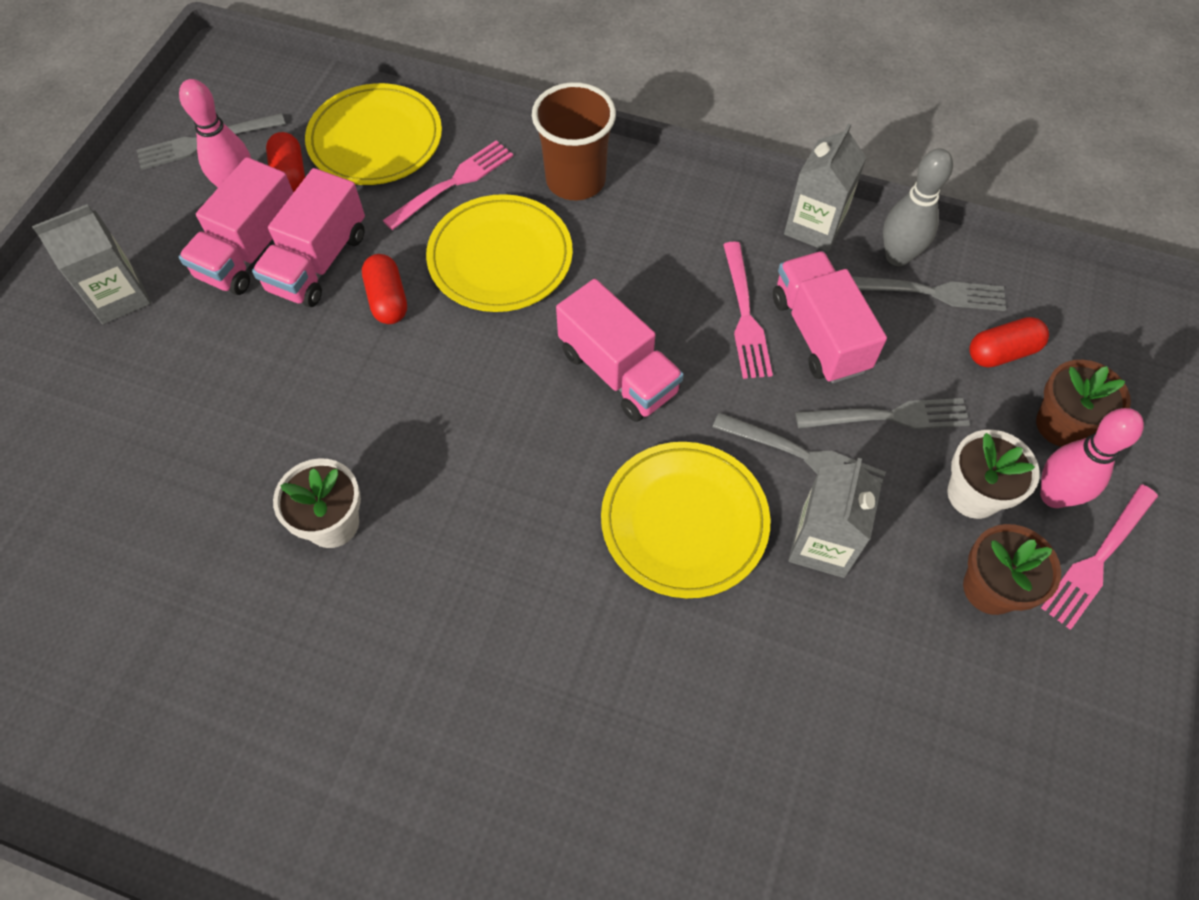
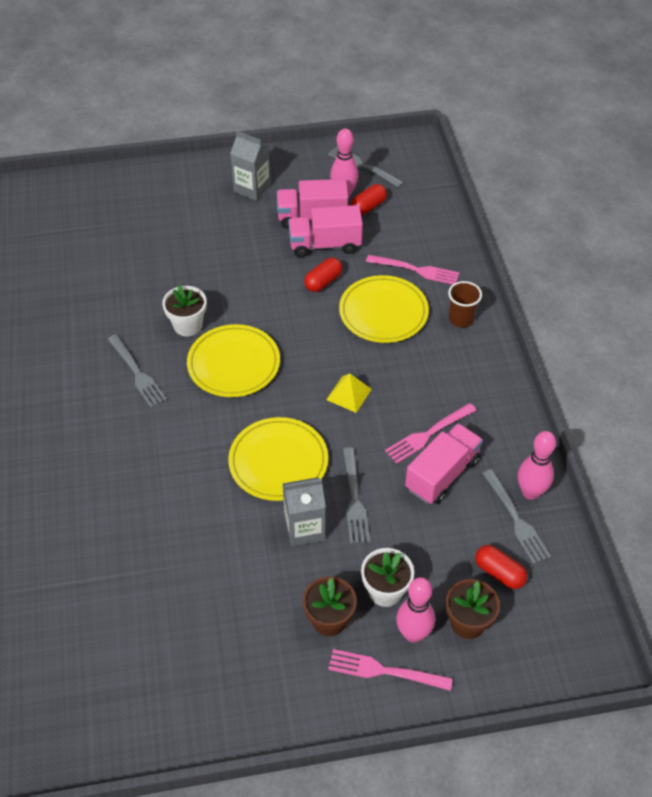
camera: 60 degrees right, 10 degrees down
yellow plate [305,83,442,185] -> yellow plate moved to [187,324,280,397]
brown cup [532,82,616,200] -> brown cup [448,281,482,327], size x0.65
pink truck [556,279,684,422] -> yellow pyramid [326,373,372,413]
grey carton [784,123,867,252] -> none
grey fork [796,398,970,429] -> grey fork moved to [108,335,167,407]
grey bowling pin [883,148,953,266] -> pink bowling pin [518,431,556,500]

